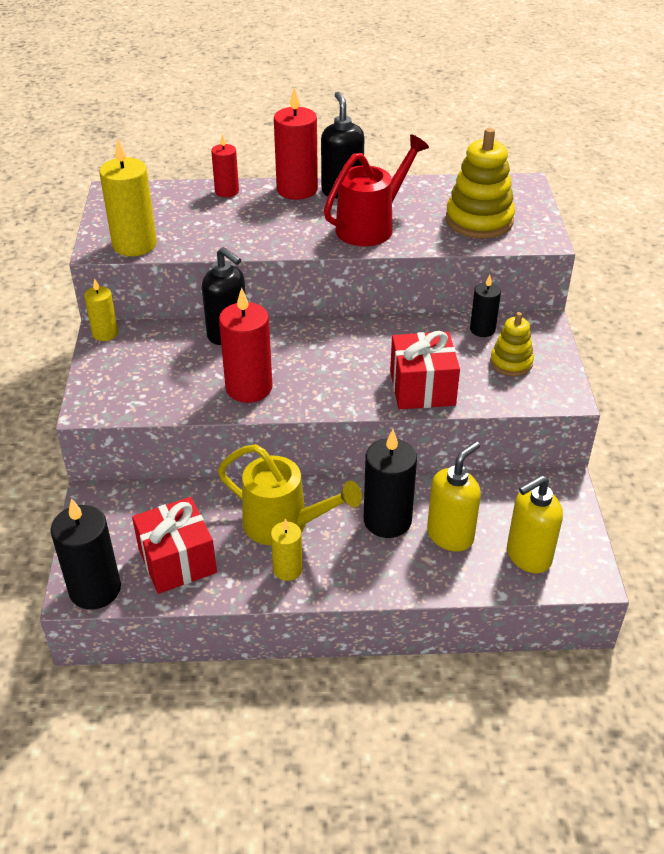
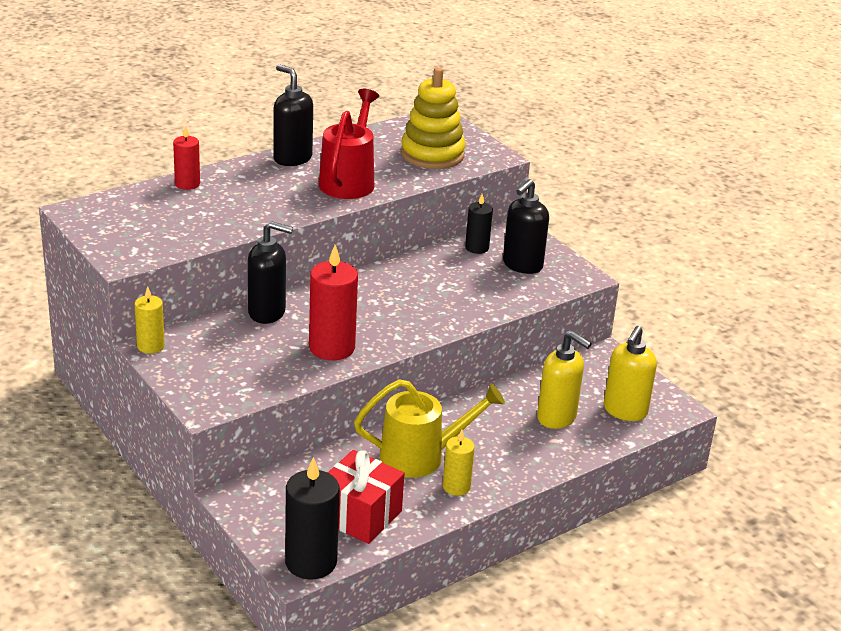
camera: 35 degrees left, 10 degrees down
yellow candle [99,139,157,256] -> none
red candle [274,87,318,200] -> none
black candle [364,430,417,538] -> none
red gift [390,331,460,409] -> none
yellow soap dispenser [427,441,481,552] -> yellow soap dispenser turned 120 degrees clockwise [537,331,592,429]
yellow stacking toy [490,312,534,376] -> black soap dispenser [503,179,549,274]

